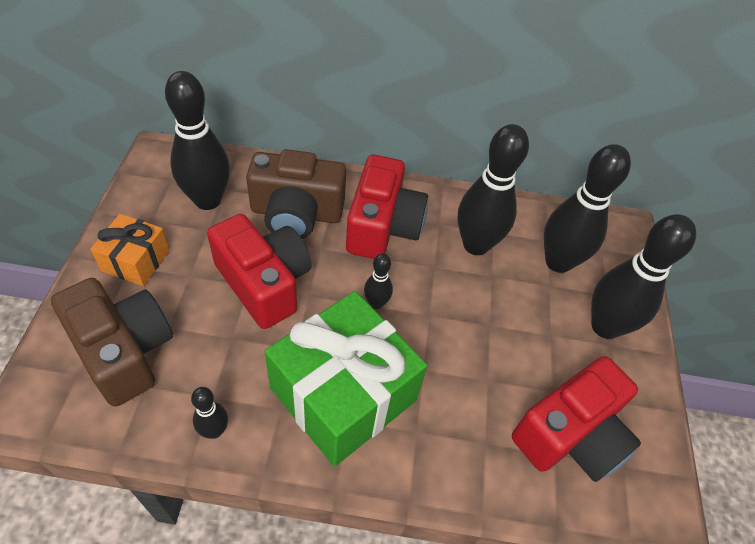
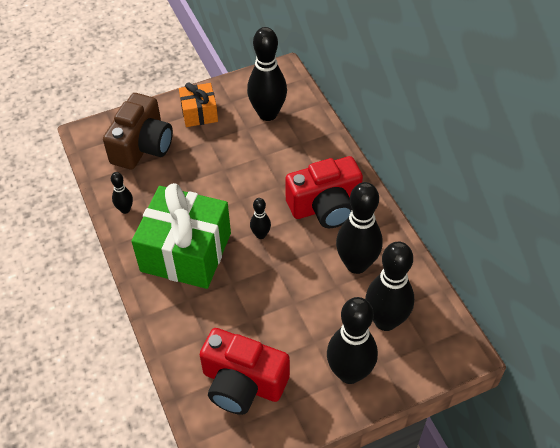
camera: 65 degrees right, 0 degrees up
red camera [207,214,312,329] -> none
brown camera [246,149,346,239] -> none

